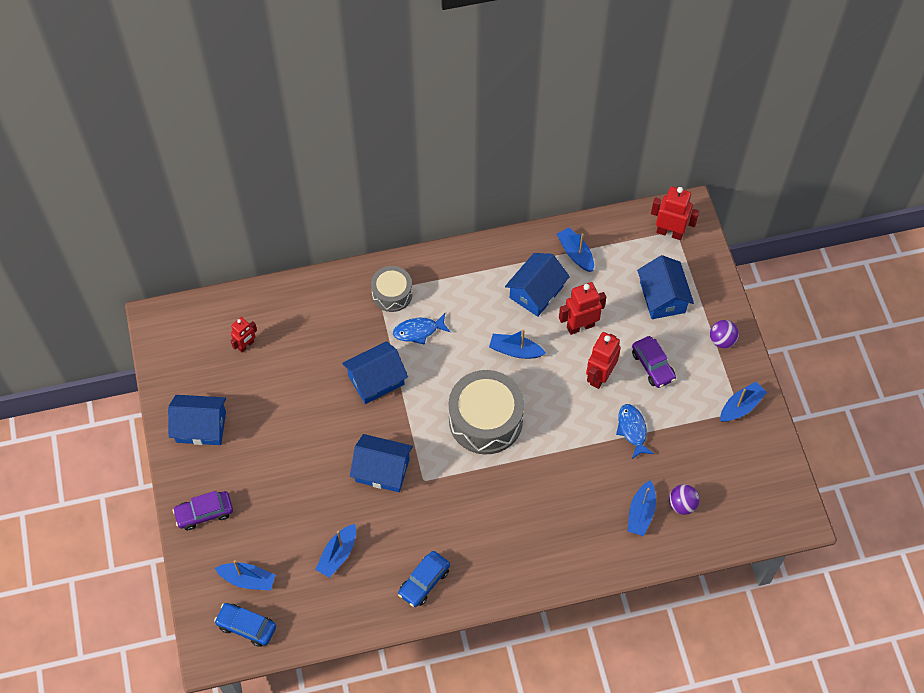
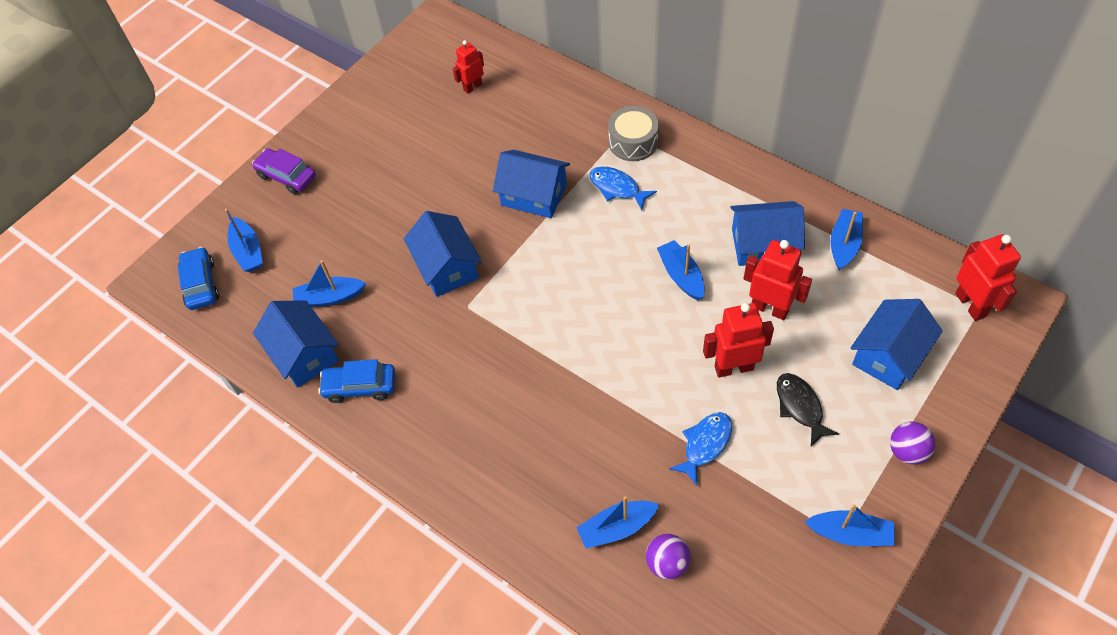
camera: 55 degrees right, 5 degrees down
blue house [168,395,226,445] -> blue house moved to [253,300,339,388]
red robot [231,317,257,352] -> red robot turned 135 degrees clockwise [453,40,484,94]
grey drum [449,370,524,455] -> none
purple car [632,336,676,388] -> black fish [777,373,839,447]

